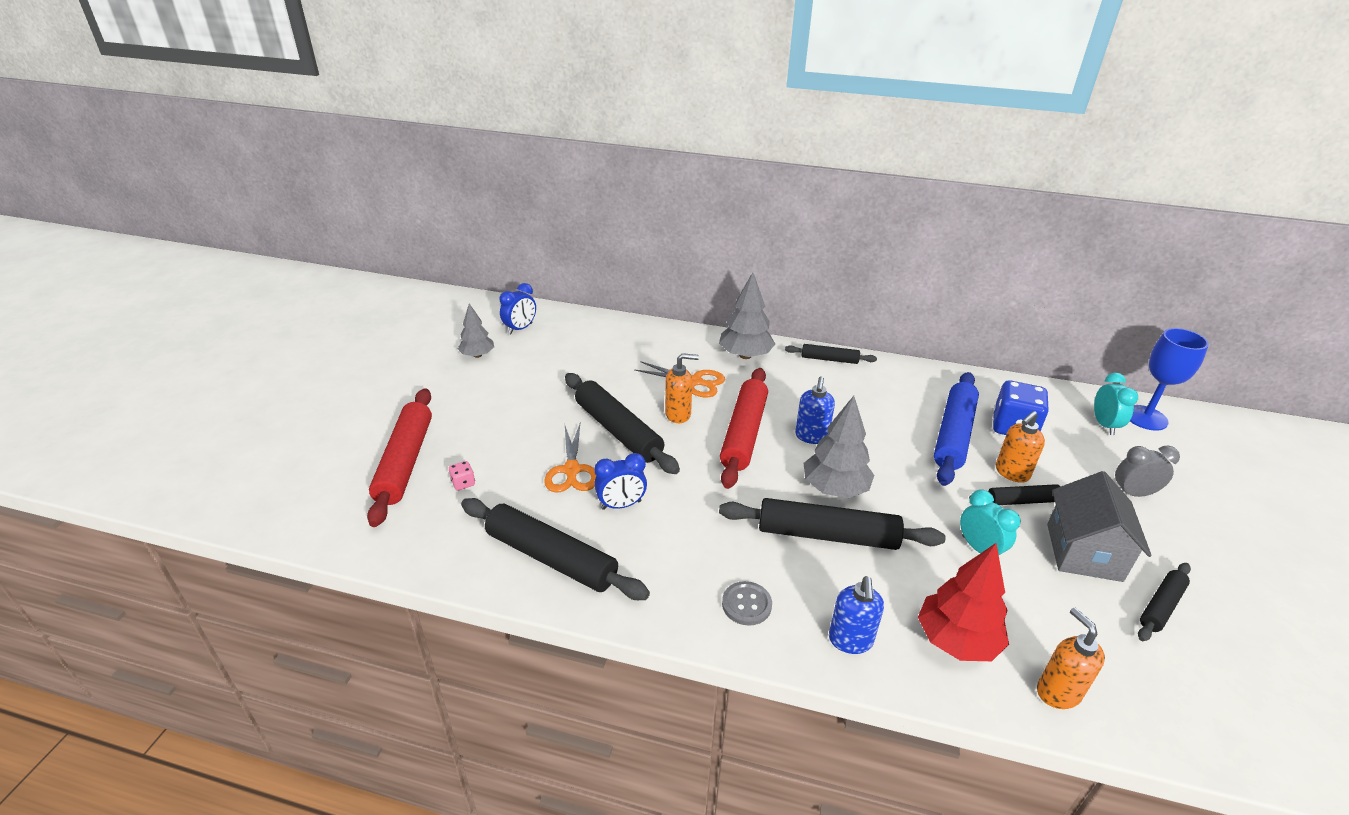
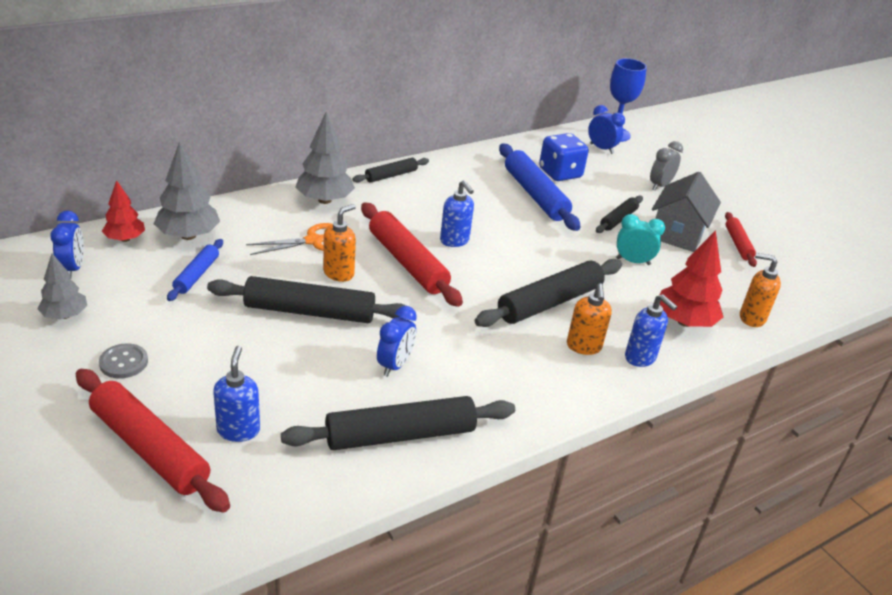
camera: 50 degrees left, 0 degrees up
pink dice [449,461,475,491] -> blue soap dispenser [213,346,260,442]
orange scissors [544,424,596,493] -> none
grey button [722,581,772,626] -> grey button moved to [99,343,148,379]
grey tree [804,396,874,498] -> grey tree moved to [154,141,220,240]
orange soap dispenser [996,411,1045,483] -> orange soap dispenser moved to [567,283,612,355]
grey house [1047,471,1152,582] -> grey house turned 60 degrees clockwise [652,172,721,252]
turquoise clock [1094,373,1138,435] -> blue clock [588,105,625,154]
black rolling pin [1138,563,1191,641] -> red rolling pin [725,212,757,267]
none -> red tree [102,180,145,242]
none -> blue rolling pin [167,239,223,301]

